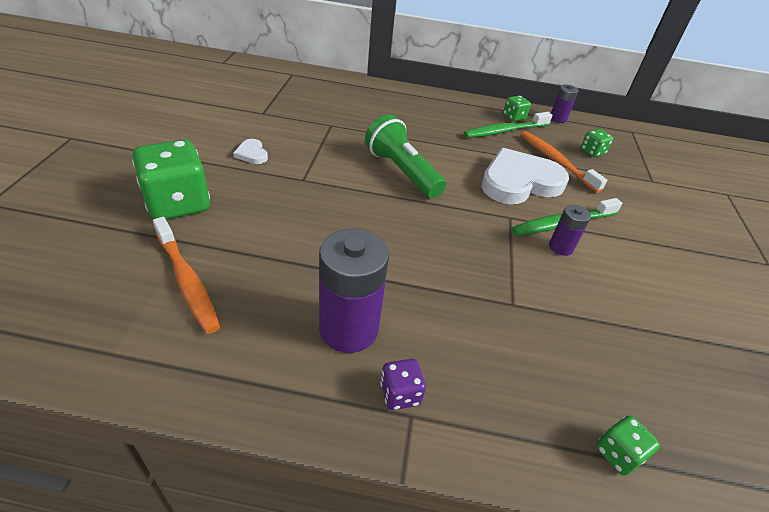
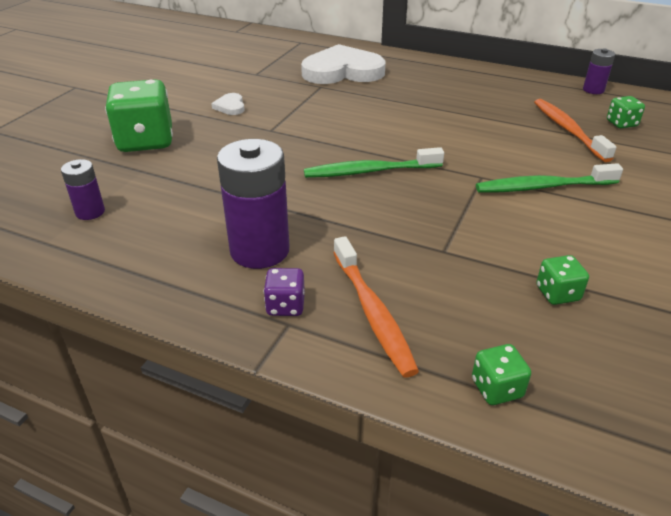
camera: 20 degrees right, 5 degrees down
orange toothbrush [153,217,220,334] -> orange toothbrush moved to [333,236,419,378]
green flashlight [365,114,446,198] -> none
green toothbrush [464,112,553,138] -> green toothbrush moved to [304,147,444,178]
white heart [481,148,569,204] -> white heart moved to [301,44,386,84]
green dice [503,96,531,122] -> green dice moved to [536,255,589,305]
purple battery [549,205,591,256] -> purple battery moved to [61,159,105,220]

